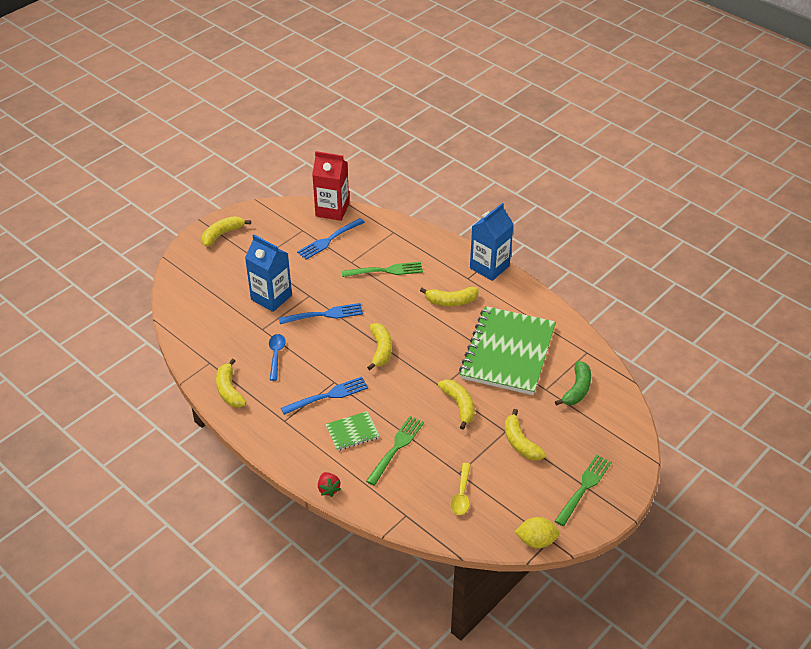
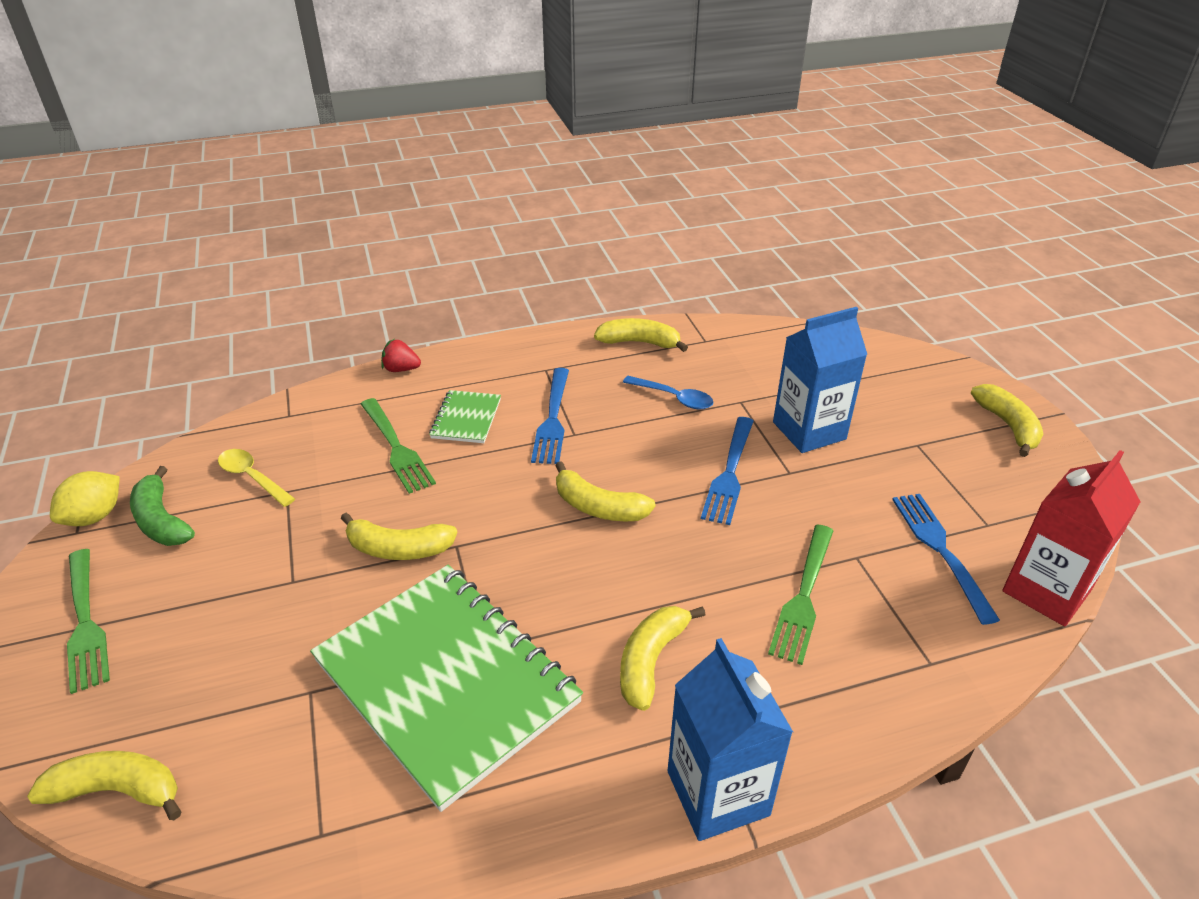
camera: 120 degrees right, 5 degrees down
yellow banana [505,409,546,460] -> yellow banana moved to [27,751,182,820]
green banana [555,361,591,406] -> green banana moved to [130,466,195,546]

